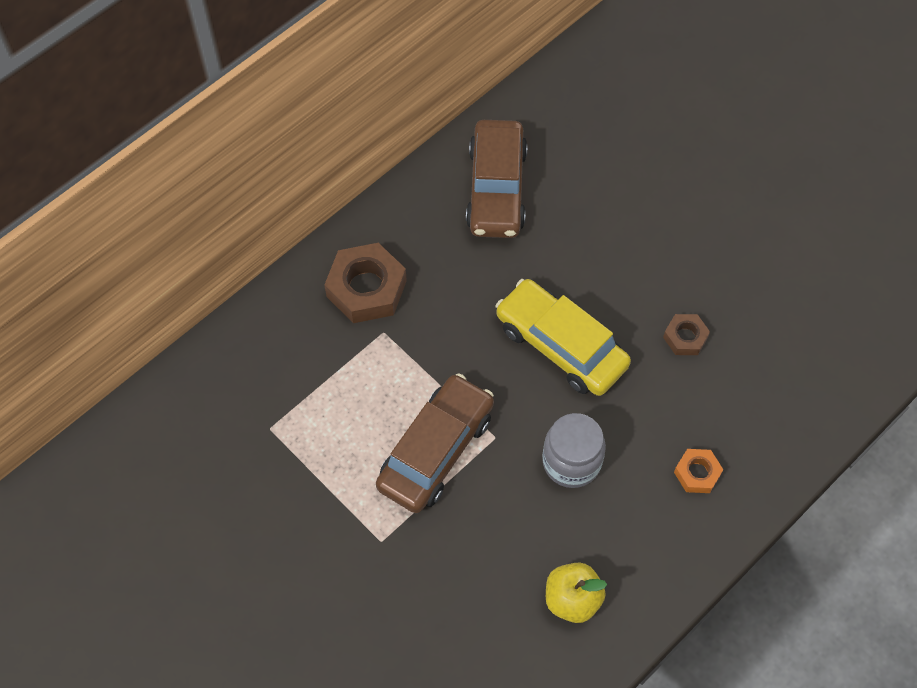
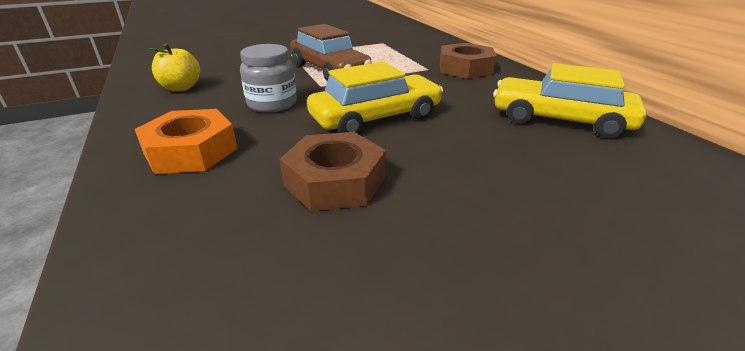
camera: 110 degrees right, 30 degrees down
brown car [466,120,528,238] -> yellow car [493,63,647,138]
brown nut [663,314,710,355] -> brown nut [280,132,386,211], size x1.85
orange nut [674,449,723,493] -> orange nut [135,109,238,174], size x1.85

